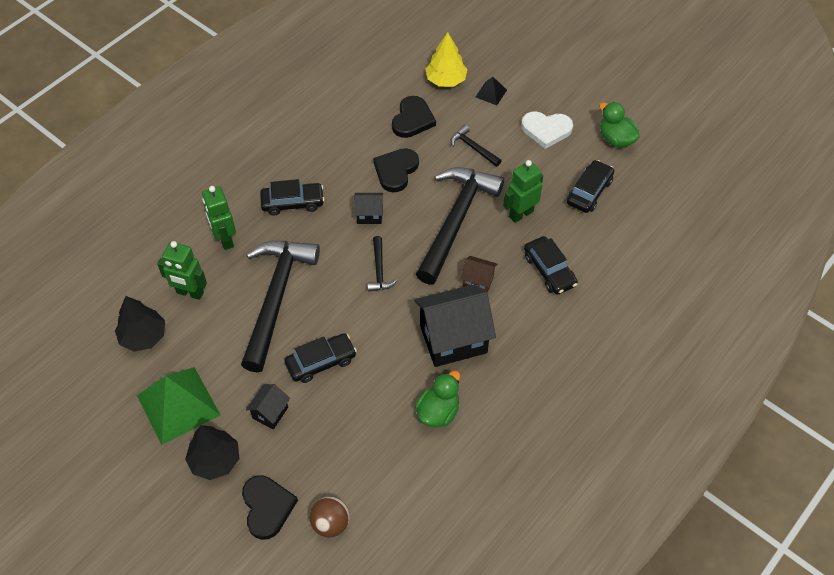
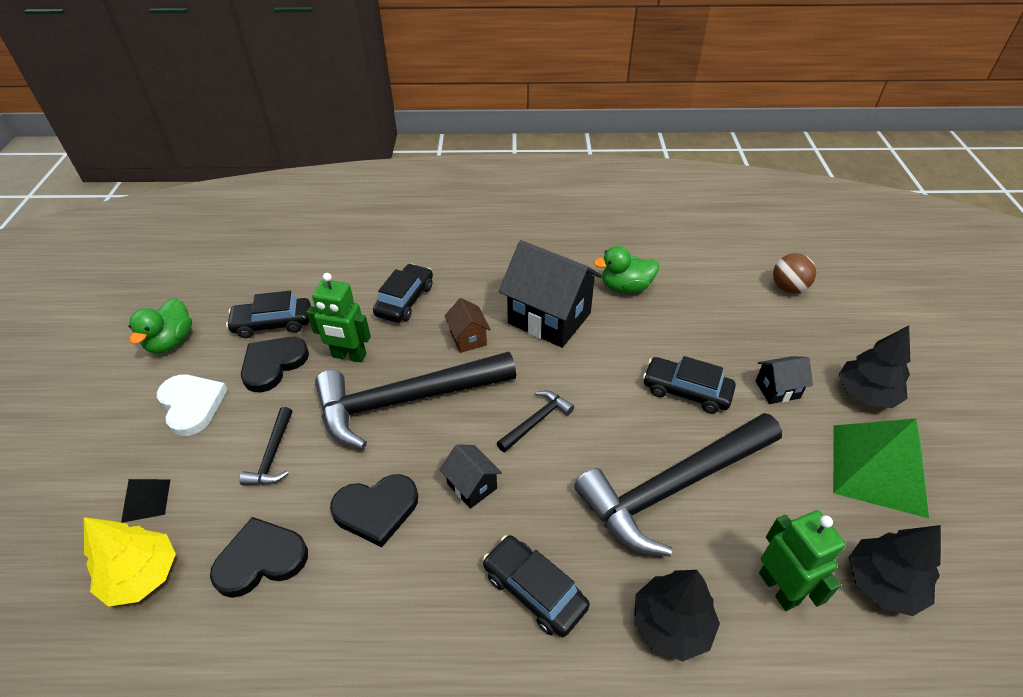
camera: 130 degrees left, 10 degrees down
green robot [202,186,236,250] -> black tree [634,570,720,661]
black heart [242,475,298,540] -> black heart moved to [241,337,309,392]

